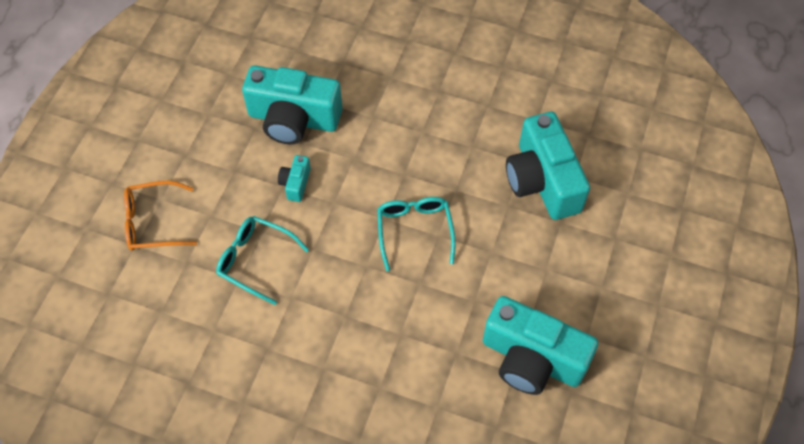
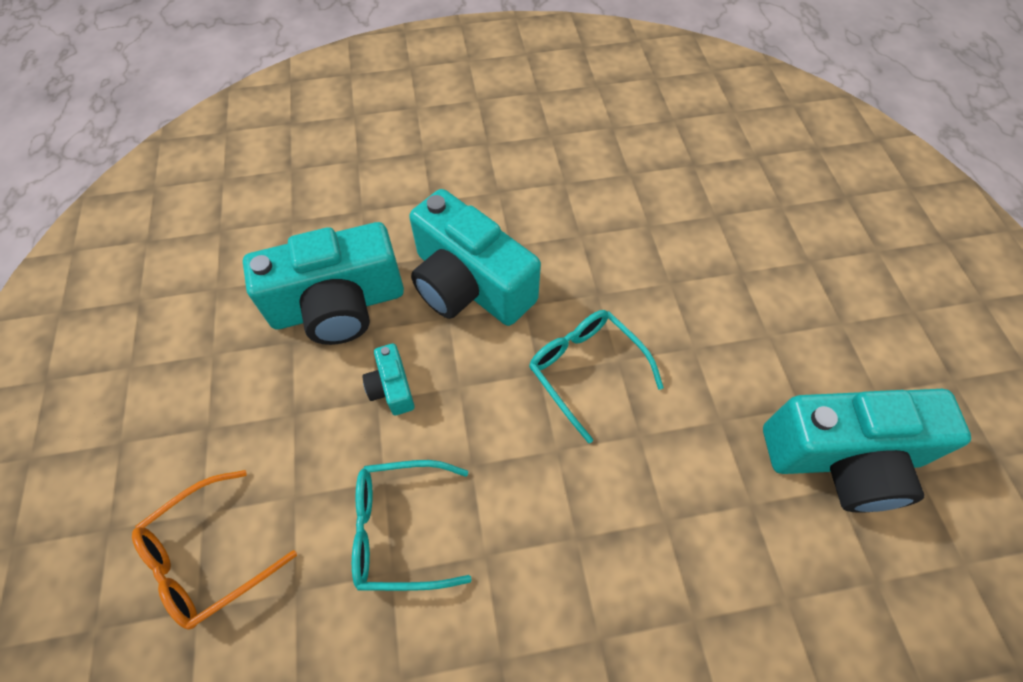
camera: 30 degrees left, 0 degrees up
turquoise camera [506,112,590,220] -> turquoise camera moved to [409,189,541,326]

